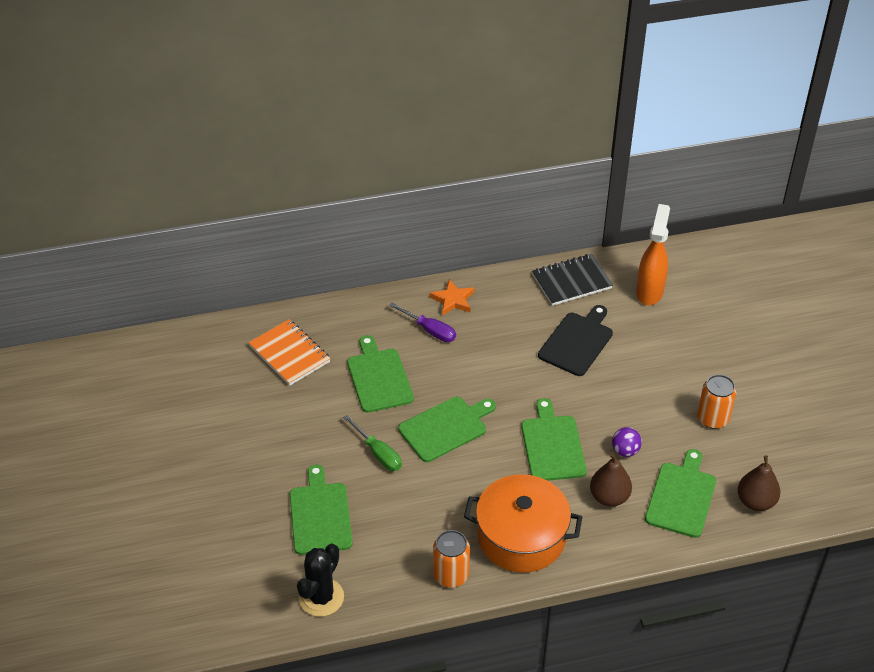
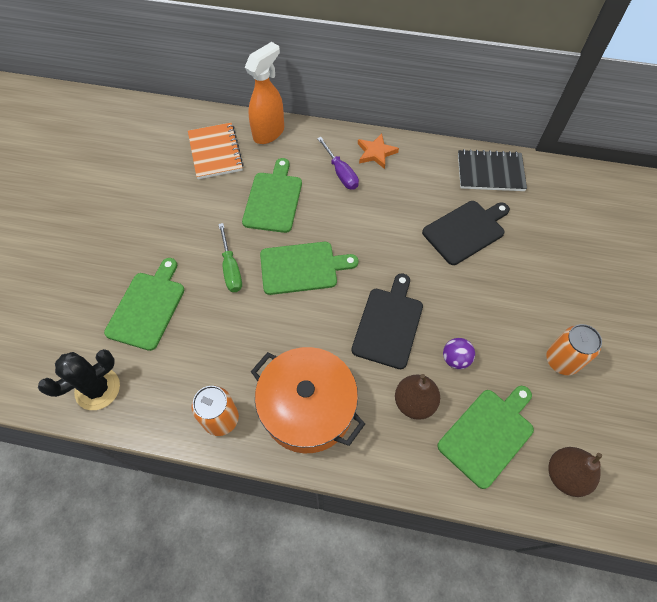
camera: 25 degrees right, 15 degrees up
green cutting board [521,398,587,481] -> black cutting board [351,273,423,369]
orange spray bottle [636,204,670,305] -> orange spray bottle moved to [245,42,284,144]

